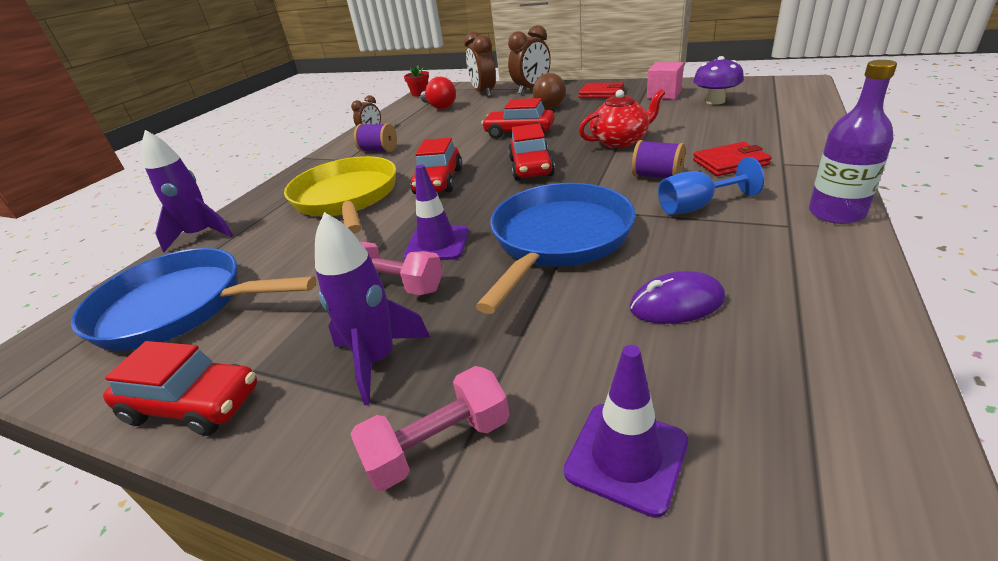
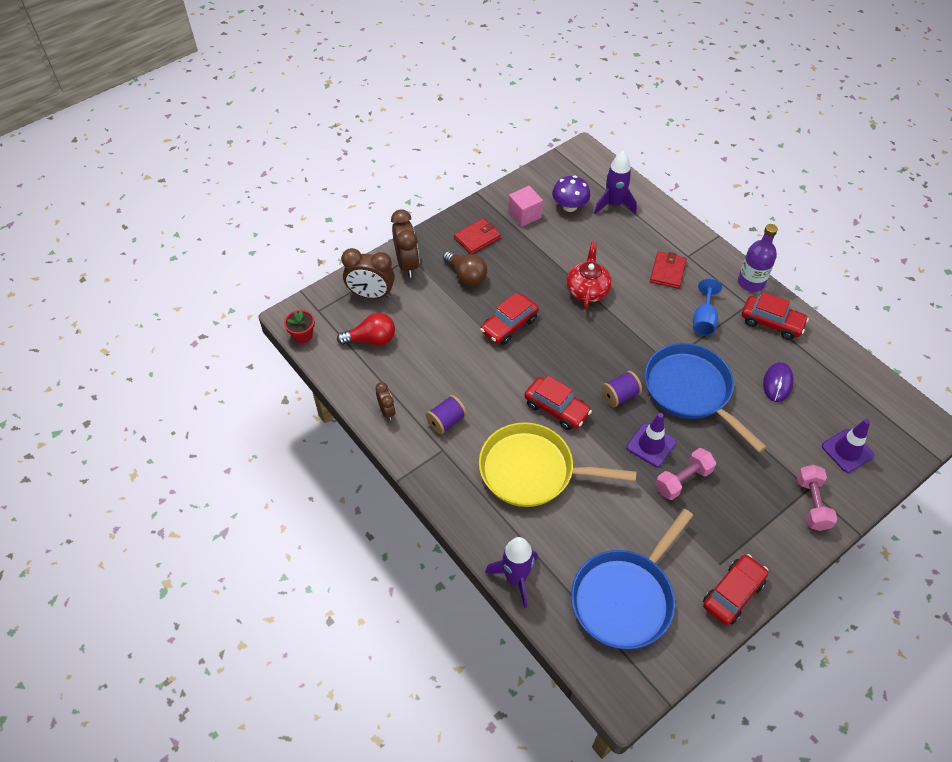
camera: 65 degrees left, 20 degrees up
purple rocket [315,212,430,405] -> purple rocket moved to [594,151,637,214]
red car [508,123,555,181] -> red car moved to [742,292,809,340]
purple spool [632,140,685,178] -> purple spool moved to [601,371,642,407]

